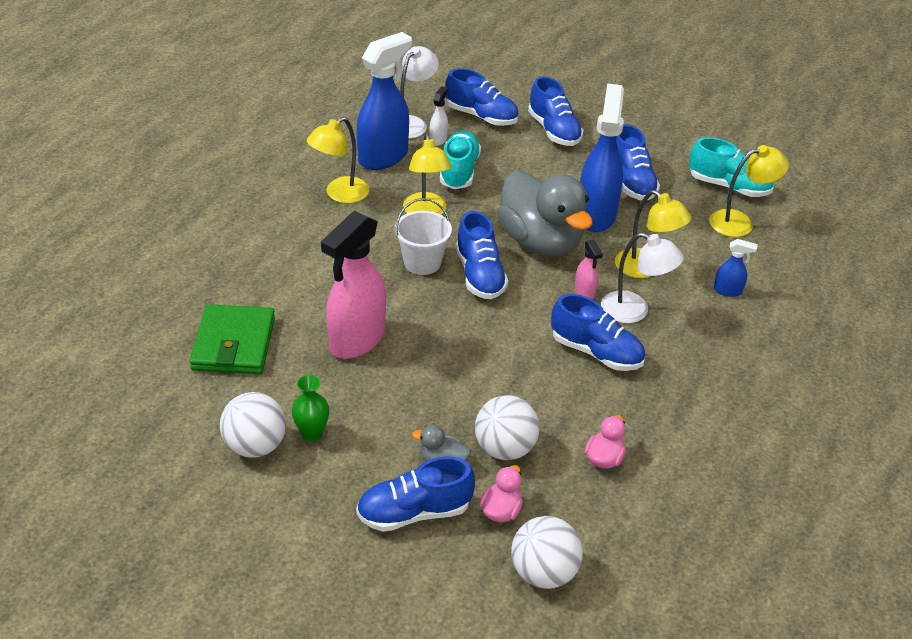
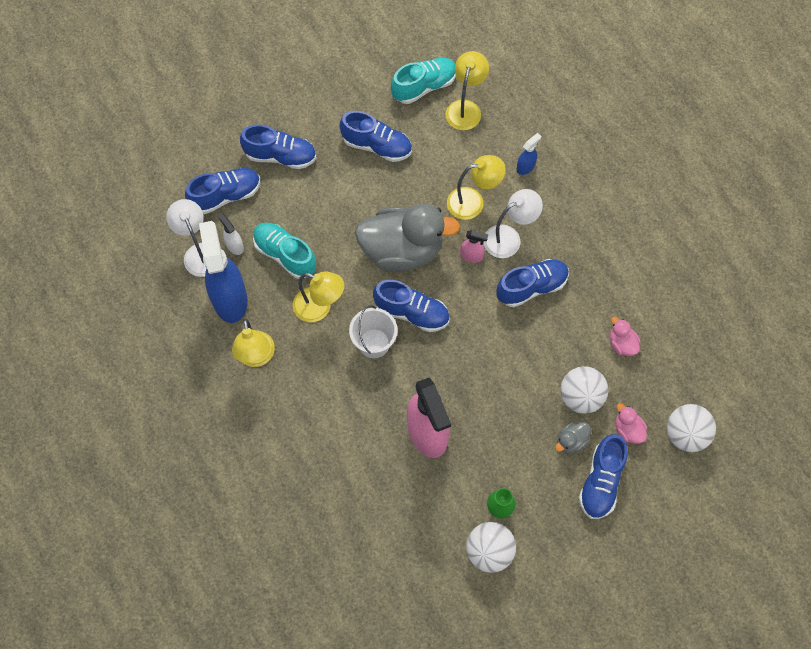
camera: 55 degrees left, 25 degrees up
green wallet [190,304,275,374] -> none
blue spray bottle [580,83,624,232] -> none

